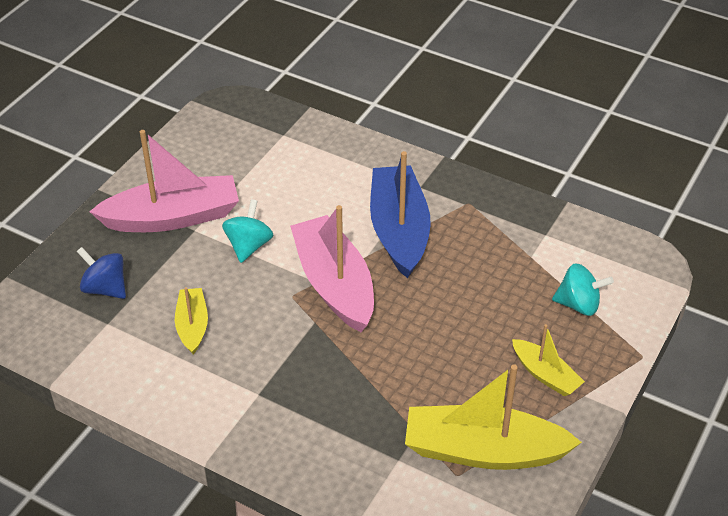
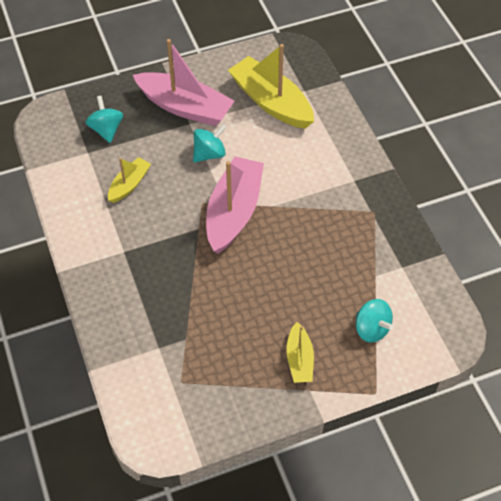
camera: 40 degrees right, 10 degrees up
blue spinning top [77,247,126,299] -> turquoise spinning top [85,96,123,143]
blue boat [370,151,431,279] -> none
yellow boat [405,364,582,470] -> yellow boat moved to [228,44,314,129]

